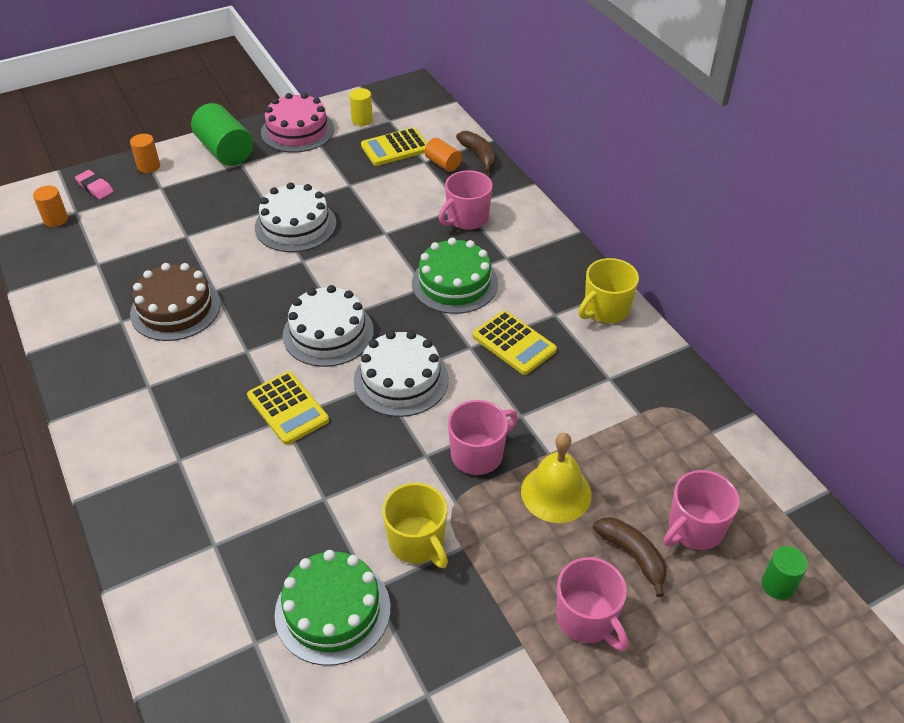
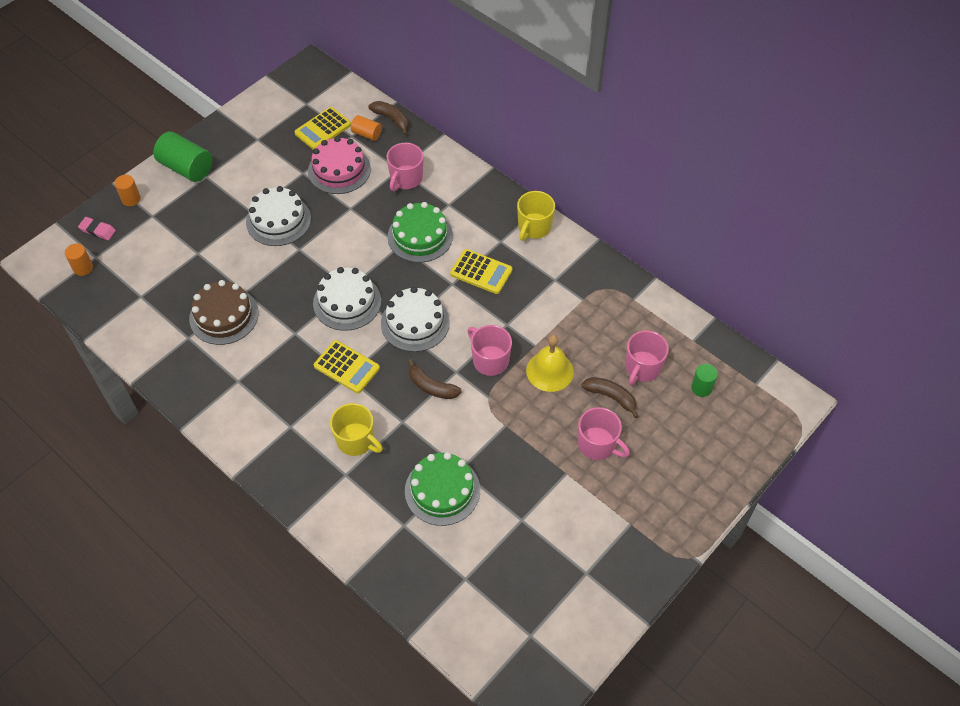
camera: 20 degrees left, 10 degrees up
pink cake [261,93,334,153] -> pink cake moved to [308,136,371,194]
yellow cylinder [349,88,373,126] -> none
yellow mug [382,483,448,568] -> yellow mug moved to [330,403,383,456]
pink mug [448,400,518,475] -> pink mug turned 75 degrees counterclockwise [468,325,512,376]
none -> brown banana [408,359,462,399]

